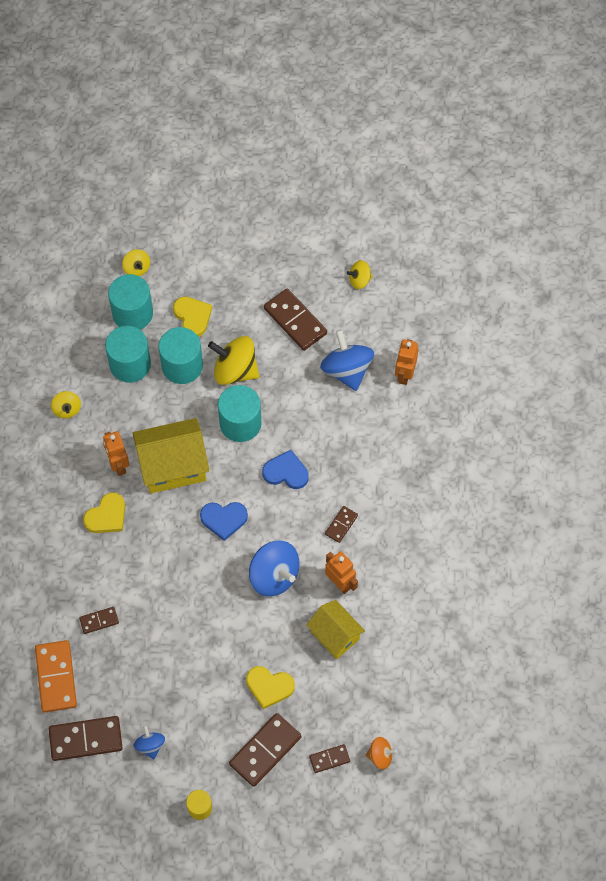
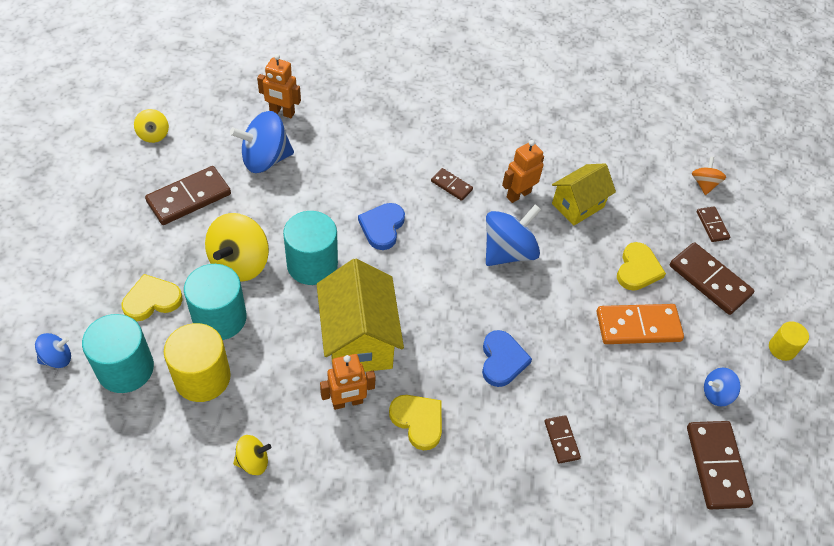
camera: 90 degrees left, 10 degrees down
orange domino [35,640,77,712] -> orange domino moved to [597,304,684,344]
turquoise cylinder [105,326,151,383] -> yellow cylinder [164,323,231,402]
yellow spinning top [122,249,150,276] -> blue spinning top [35,333,71,368]
blue heart [200,502,248,541] -> blue heart moved to [482,330,532,387]

